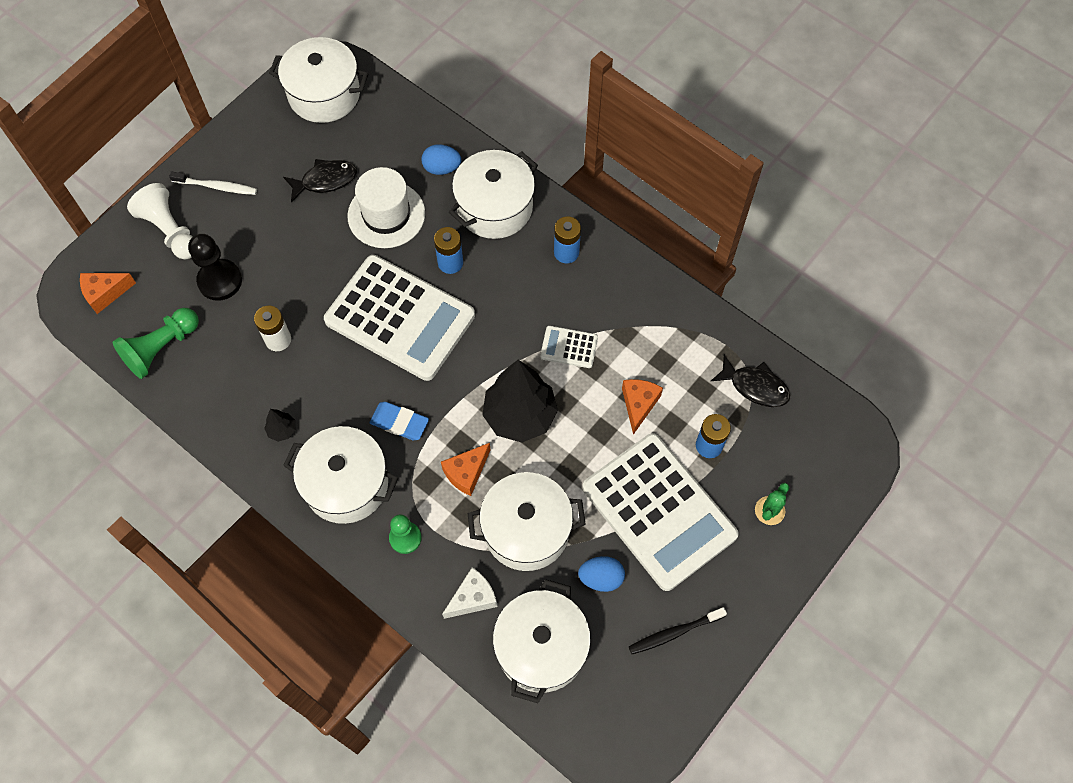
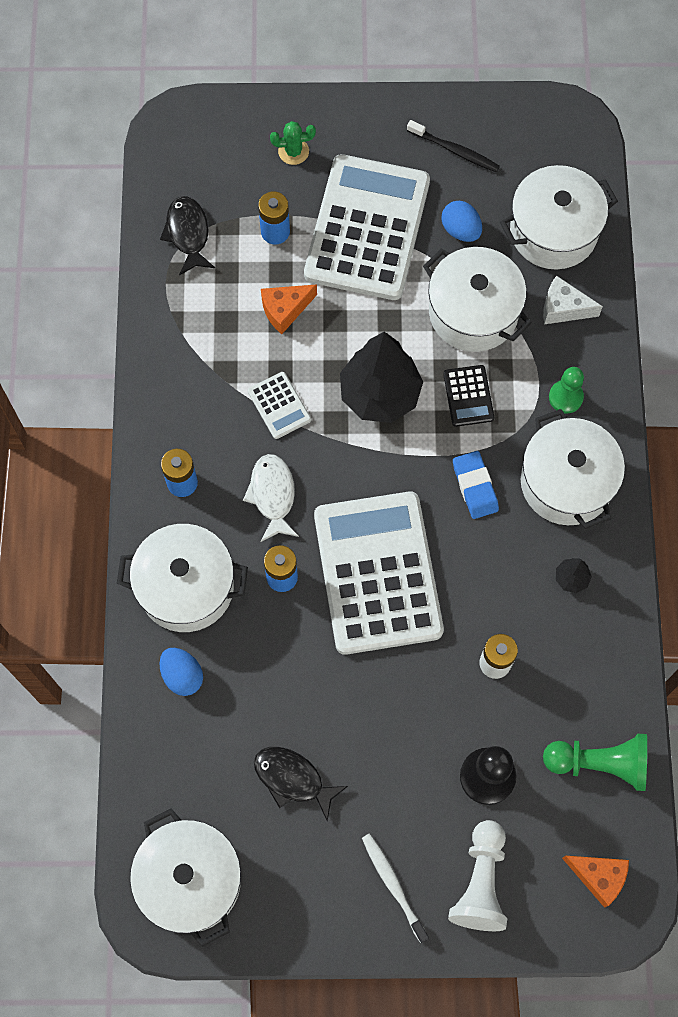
camera: 130 degrees left, 5 degrees up
white hat [347,167,425,248] -> none
orange cheese [441,443,490,496] -> black calculator [443,365,494,427]
none -> white fish [243,454,299,542]

